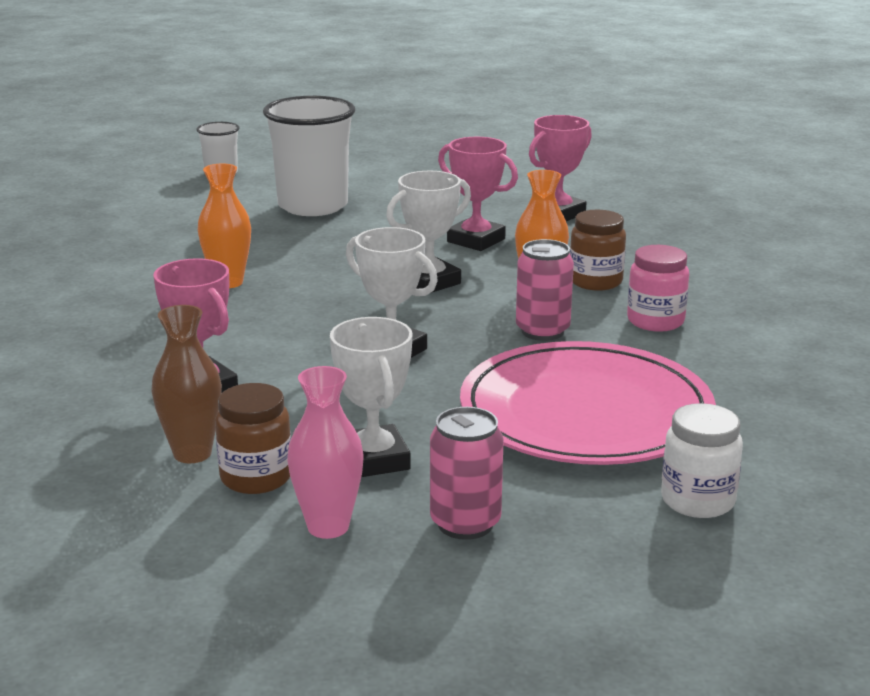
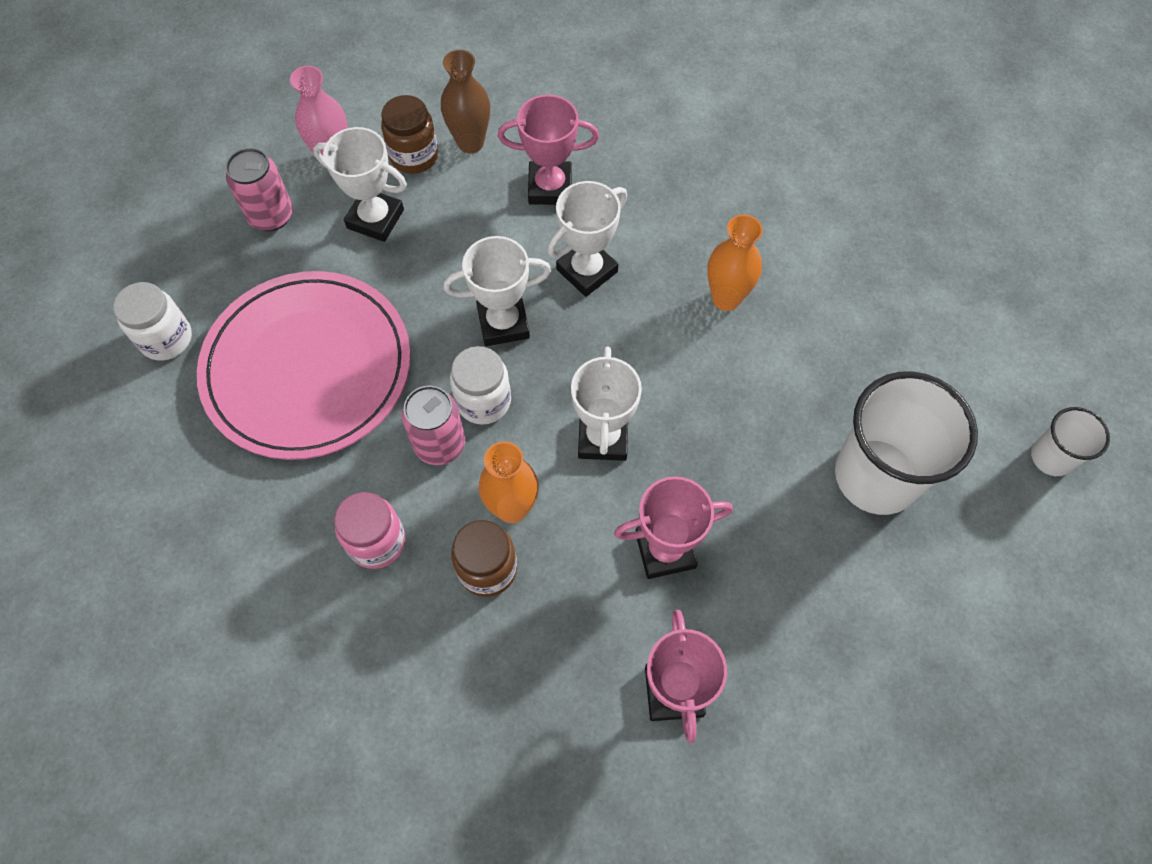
camera: 130 degrees right, 40 degrees up
none -> white jar [450,346,511,425]
none -> white trophy [548,181,627,297]

